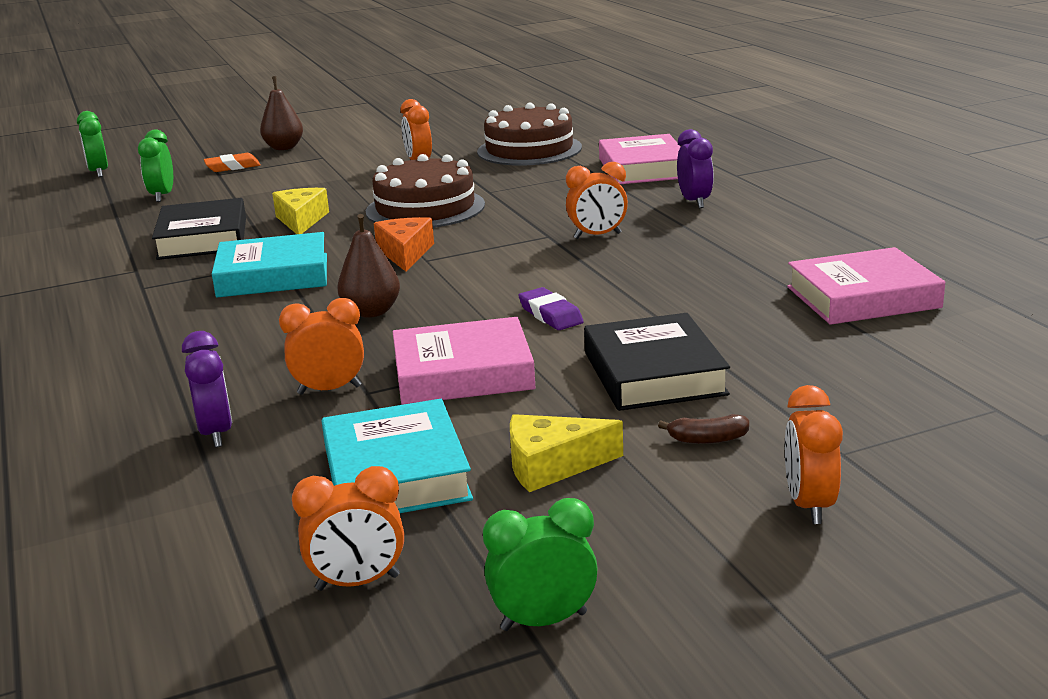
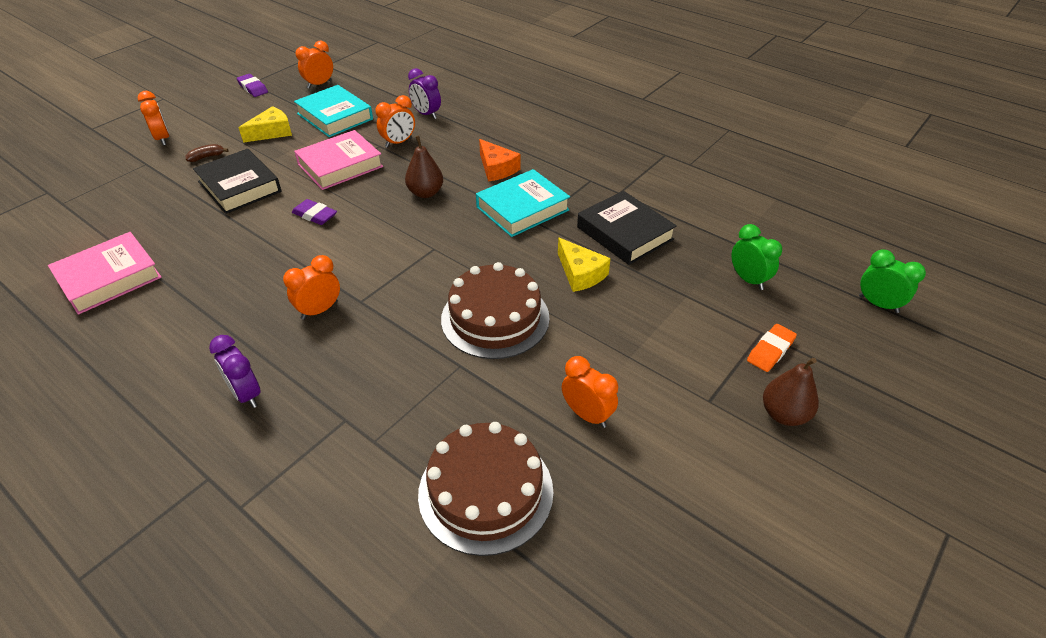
camera: 150 degrees right, 20 degrees up
orange cheese [374,217,434,272] -> orange cheese moved to [479,139,520,182]
green clock [483,498,598,631] -> purple eraser [237,74,268,97]
pink book [599,134,681,184] -> none

